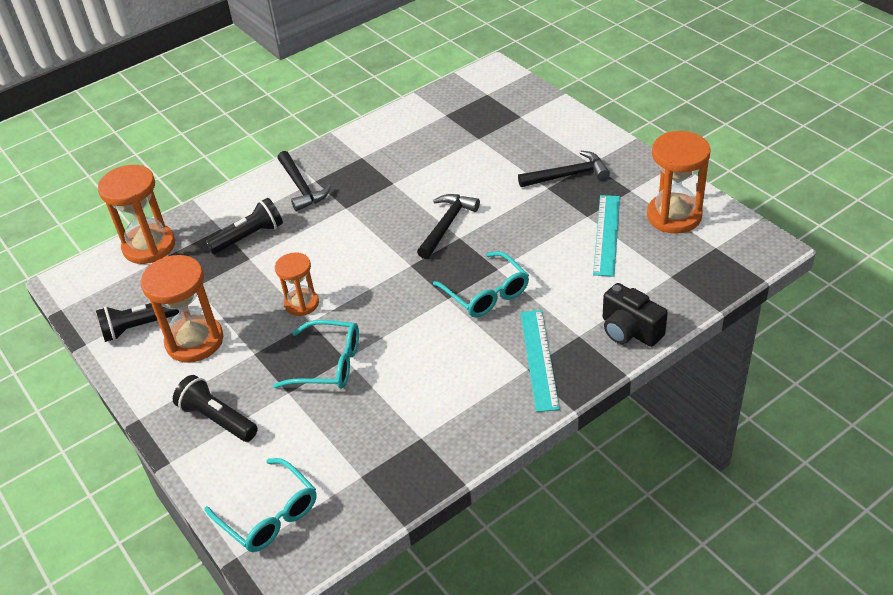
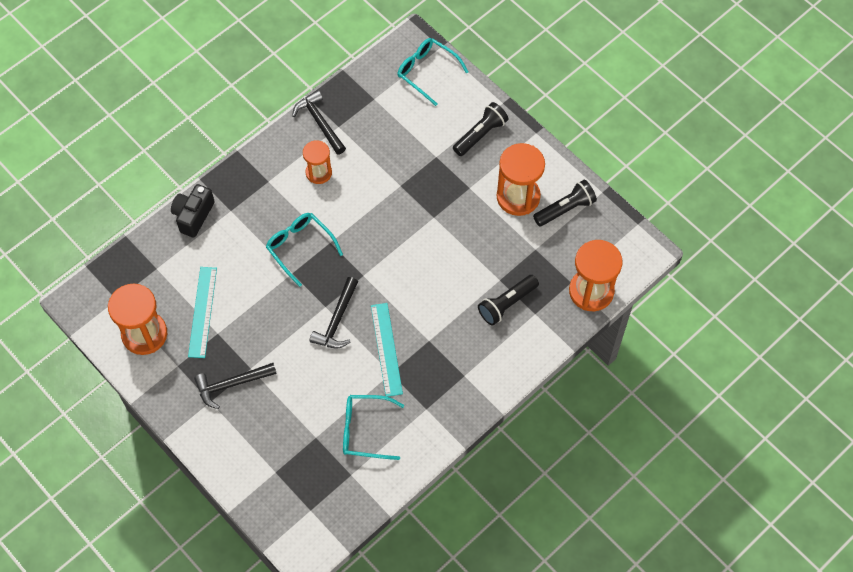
camera: 170 degrees right, 20 degrees up
black flashlight [173,375,258,442] -> black flashlight turned 75 degrees counterclockwise [453,102,508,156]
turquoise glasses [273,320,359,389] -> turquoise glasses moved to [343,395,404,460]
orange hourglass [275,253,319,316] -> orange hourglass moved to [303,140,332,184]
black hammer [277,151,331,211] -> black hammer moved to [292,90,346,155]
turquoise ruler [520,310,560,412] -> turquoise ruler moved to [371,303,403,397]
black camera [603,283,668,347] -> black camera turned 105 degrees counterclockwise [171,184,215,238]

